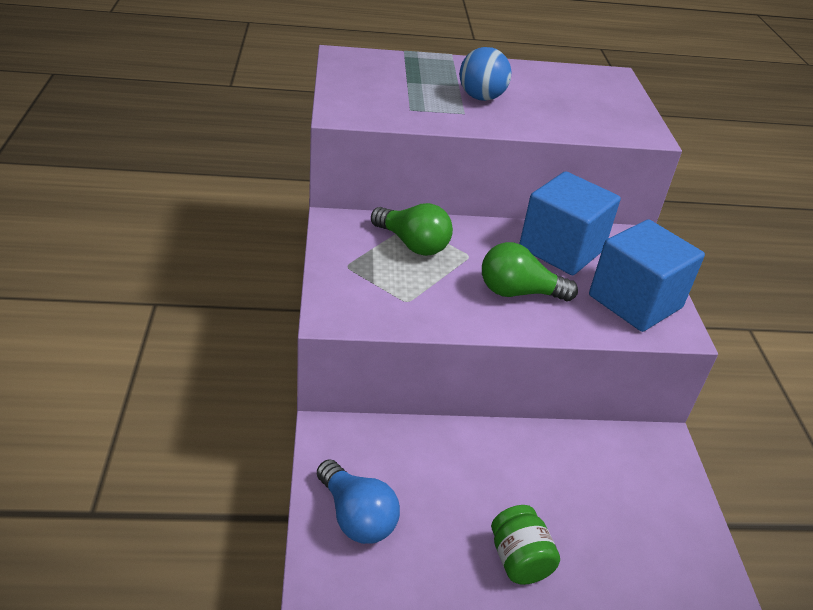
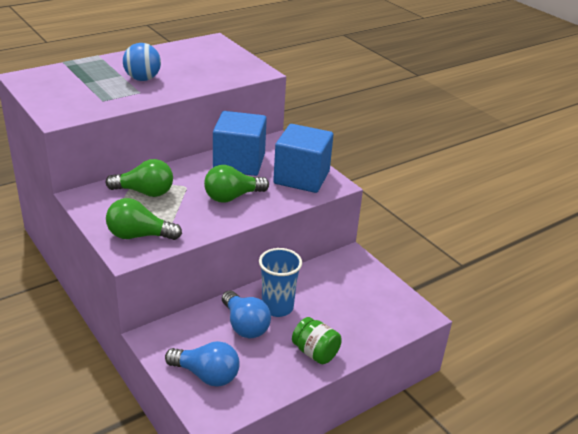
camera: 30 degrees left, 5 degrees down
none -> green light bulb [106,198,182,240]
none -> blue light bulb [222,290,271,338]
none -> blue cup [259,248,302,317]

